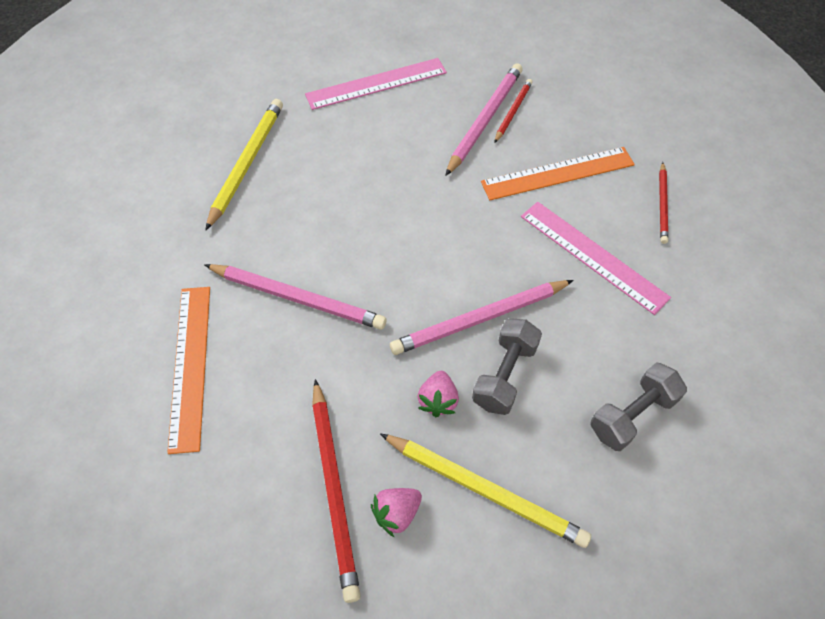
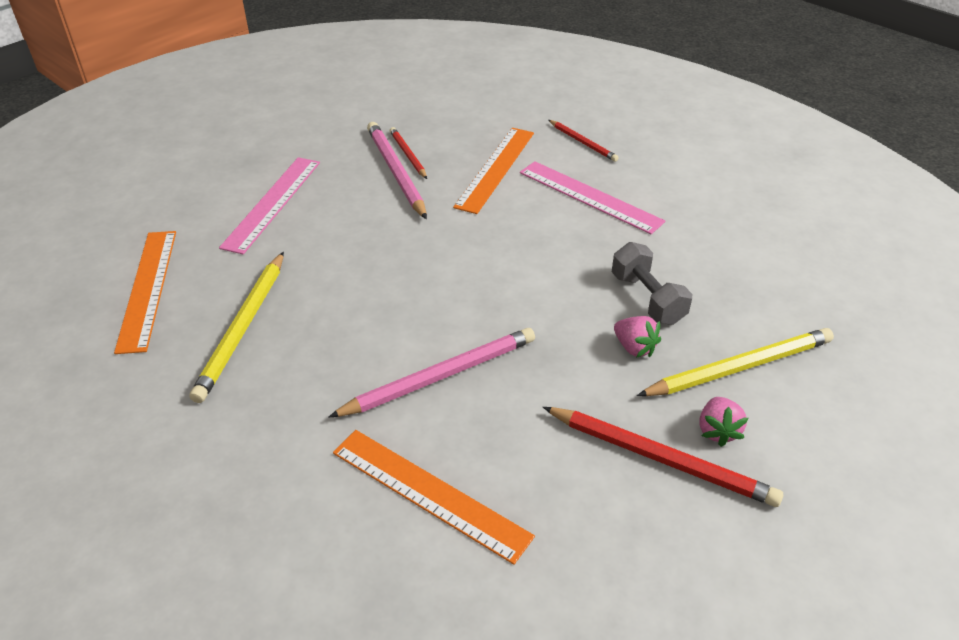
camera: 50 degrees left, 15 degrees down
yellow pencil [205,99,283,231] -> yellow pencil turned 135 degrees counterclockwise [190,252,284,403]
pink pencil [390,280,574,355] -> none
pink ruler [521,202,671,315] -> pink ruler turned 45 degrees clockwise [520,161,665,234]
grey dumbbell [590,363,687,451] -> none
none -> orange ruler [114,231,176,354]

